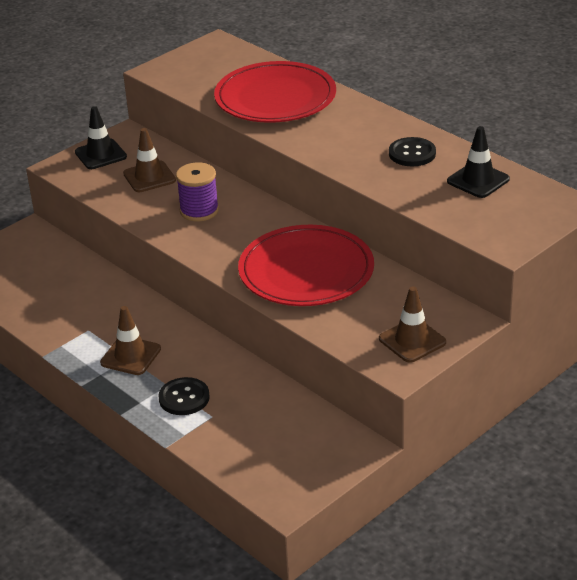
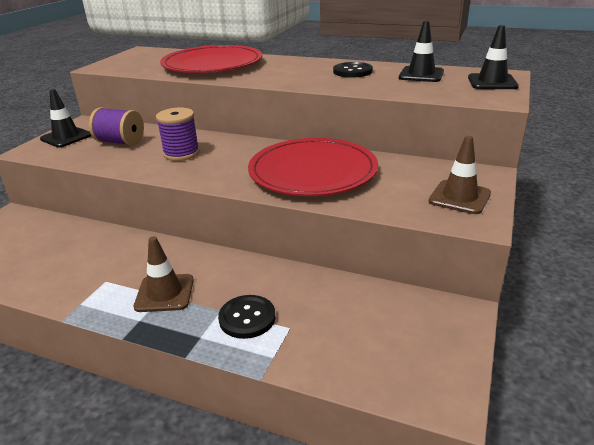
camera: 25 degrees left, 5 degrees down
brown traffic cone [123,128,176,192] -> purple spool [89,107,144,146]
none -> black traffic cone [468,25,519,89]

